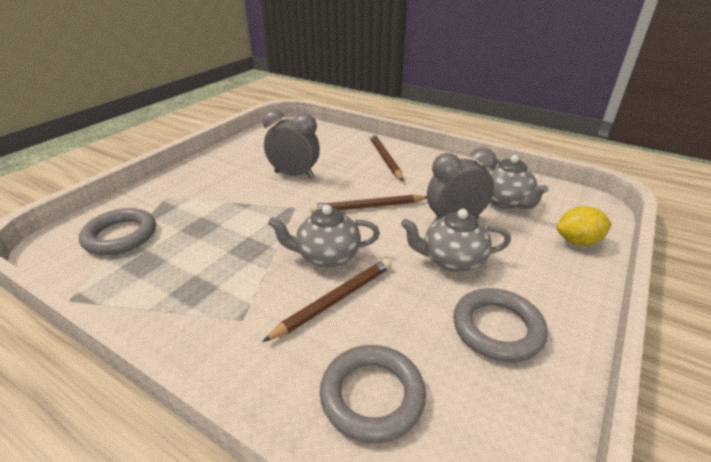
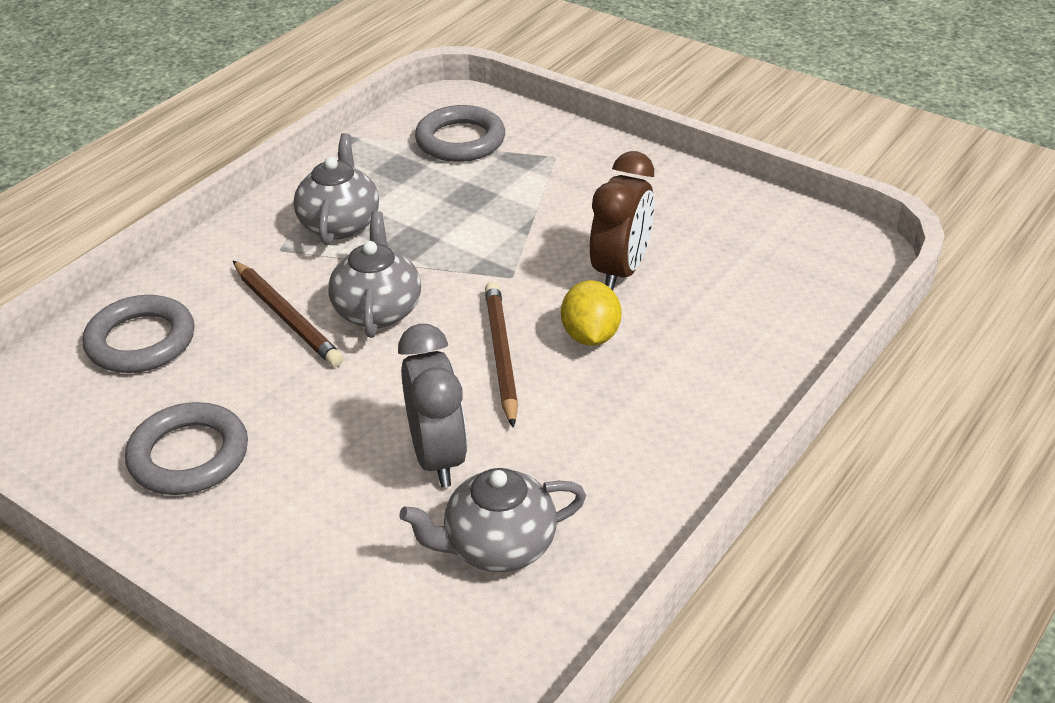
camera: 95 degrees right, 5 degrees up
grey clock [263,109,320,179] -> brown clock [590,151,654,290]
brown pencil [369,133,403,181] -> none
grey teapot [401,209,511,272] -> grey teapot moved to [293,133,379,245]
yellow lemon [557,206,612,246] -> yellow lemon moved to [561,280,622,346]

